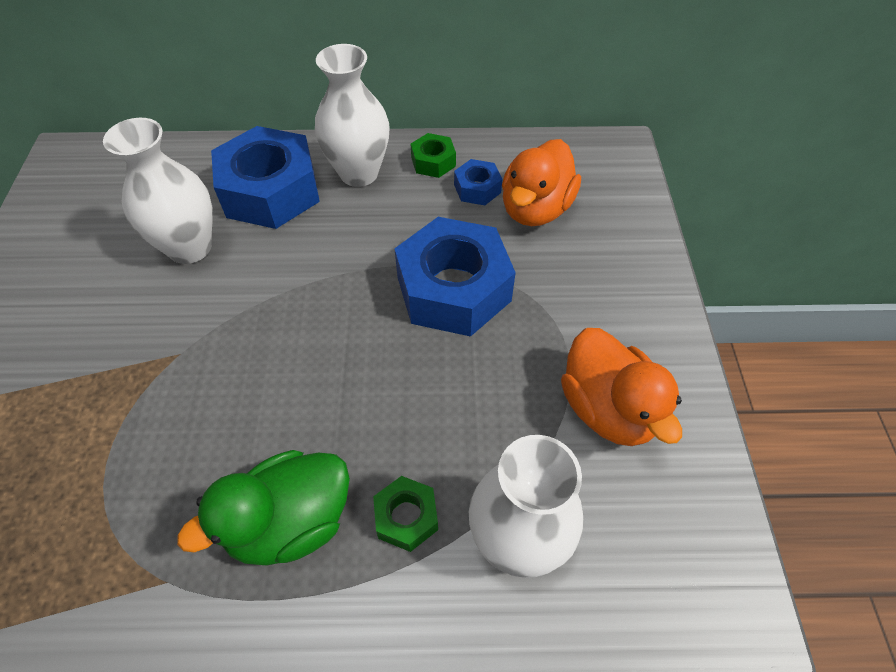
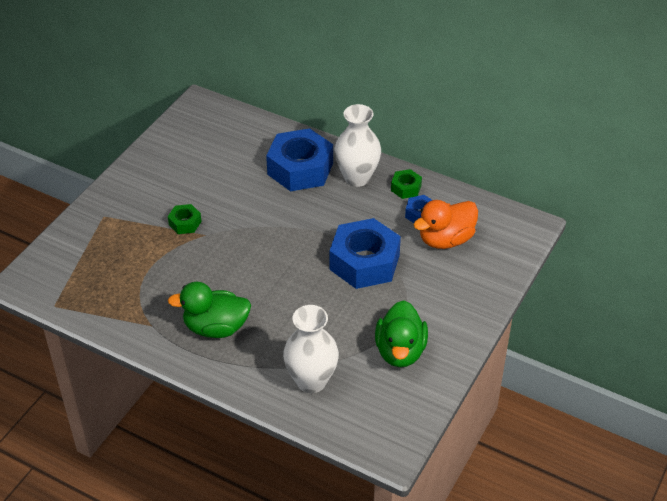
camera: 30 degrees right, 10 degrees down
white vase [103,118,213,264] -> none
green nut [373,476,438,552] -> green nut moved to [168,204,202,234]
orange duck [561,328,682,446] -> green duck [375,300,428,367]

